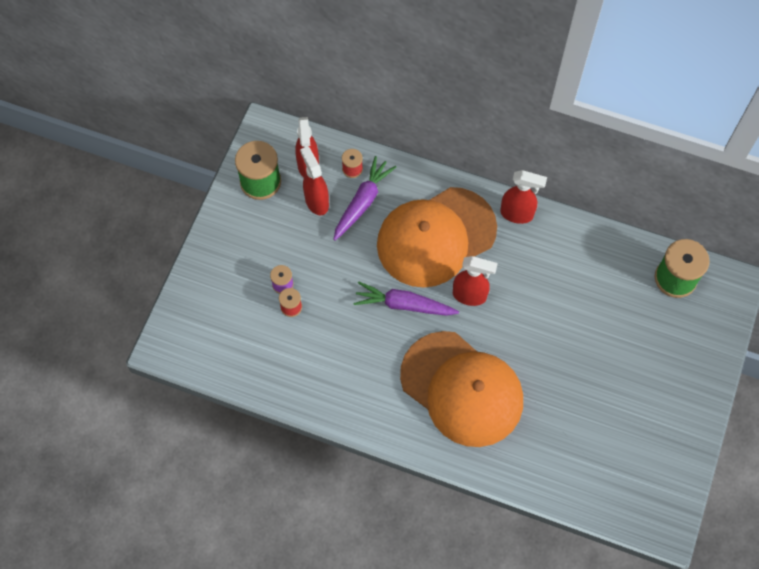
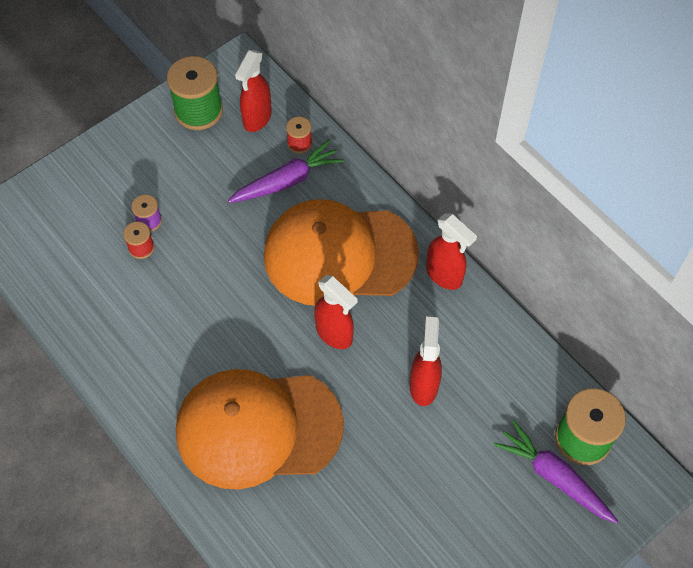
camera: 30 degrees right, 5 degrees down
red spray bottle [300,146,329,215] -> red spray bottle moved to [410,317,442,406]
purple carrot [353,281,459,316] -> purple carrot moved to [494,420,618,524]
orange cap [400,331,523,447] -> orange cap turned 105 degrees clockwise [176,369,344,490]

